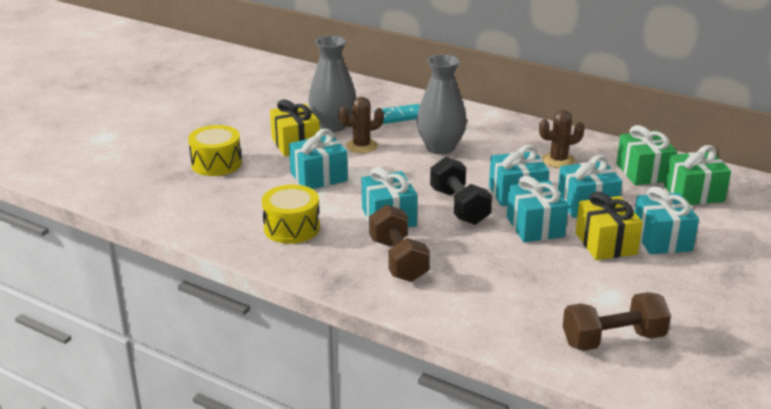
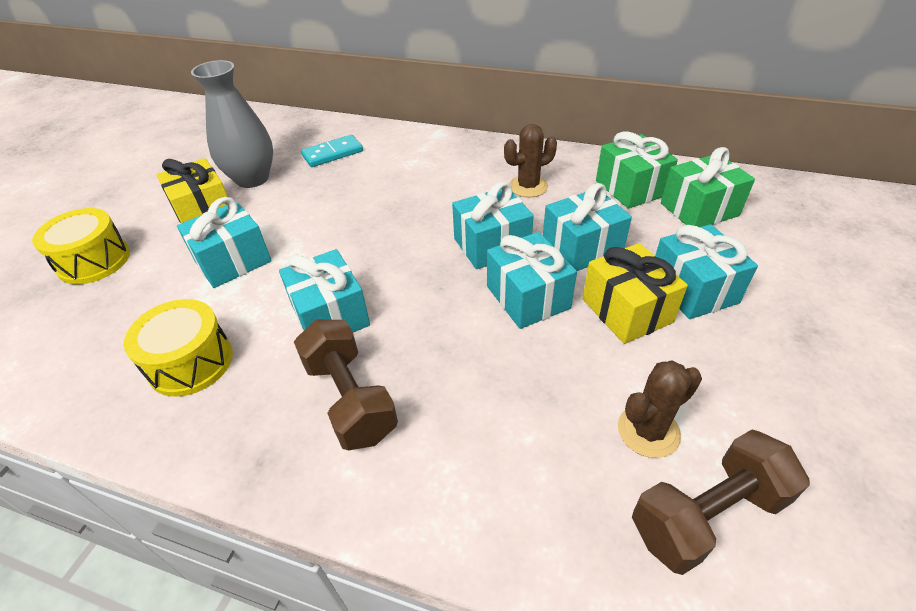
camera: 10 degrees left, 15 degrees up
brown cactus [339,97,384,153] -> brown cactus moved to [618,360,702,458]
grey vase [416,54,467,155] -> none
black dumbbell [430,156,492,225] -> none

